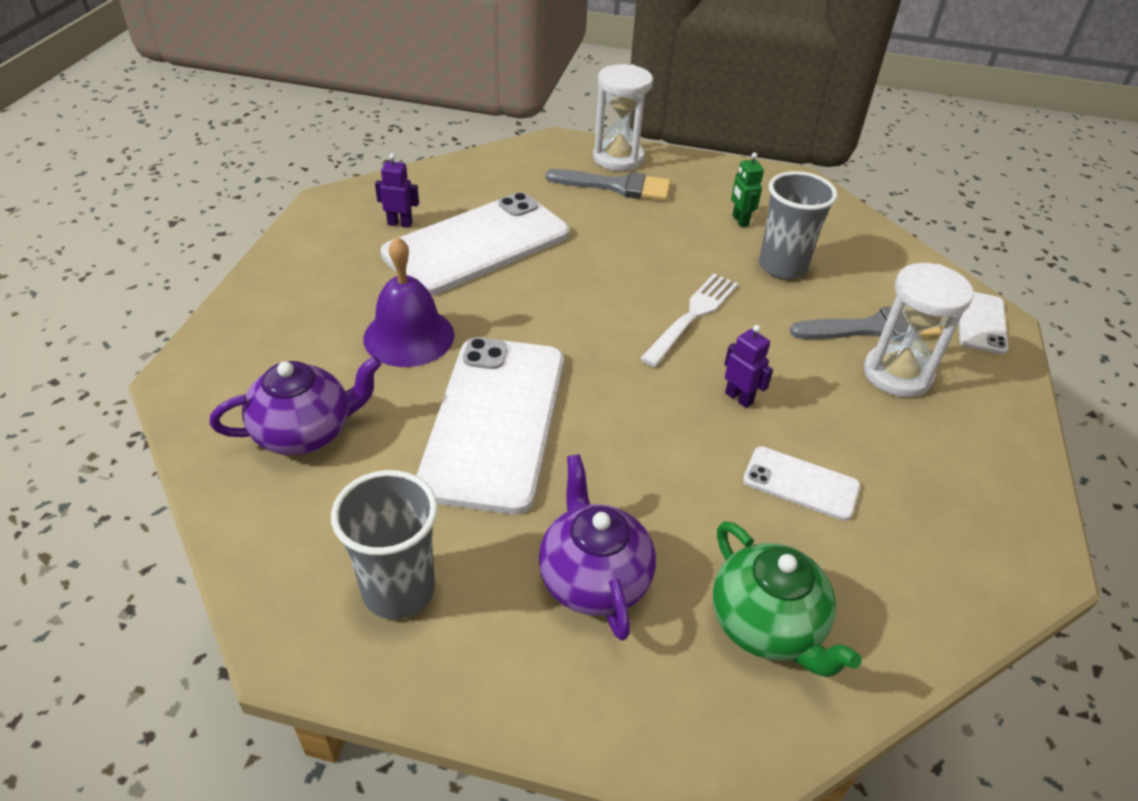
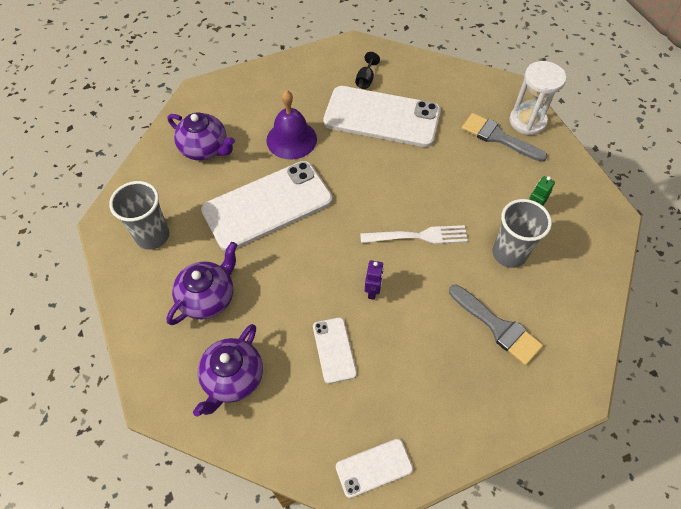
camera: 55 degrees right, 15 degrees up
purple robot [375,153,419,228] -> black goblet [355,52,380,89]
grey brush [546,169,671,201] -> grey brush turned 150 degrees clockwise [462,113,547,162]
green teapot [713,521,862,677] -> purple teapot [193,324,263,417]
white hourglass [864,263,974,397] -> none
white phone [959,292,1008,354] -> white phone moved to [336,439,413,498]

